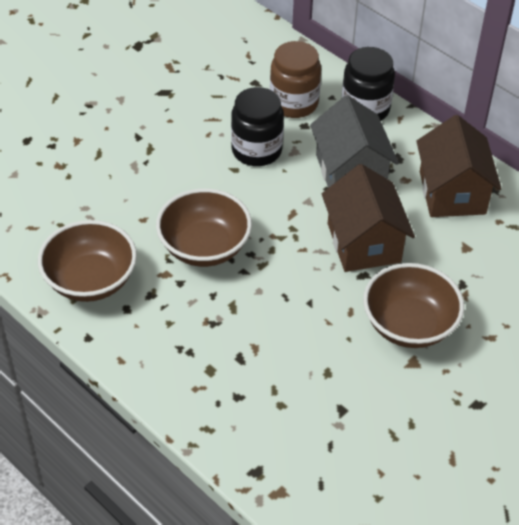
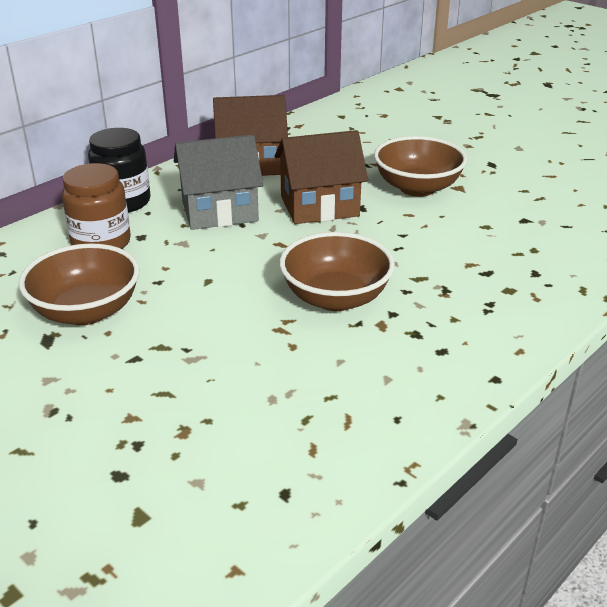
camera: 90 degrees left, 15 degrees down
brown bowl [38,220,137,302] -> brown bowl moved to [19,243,140,325]
black jar [231,87,284,166] -> none

